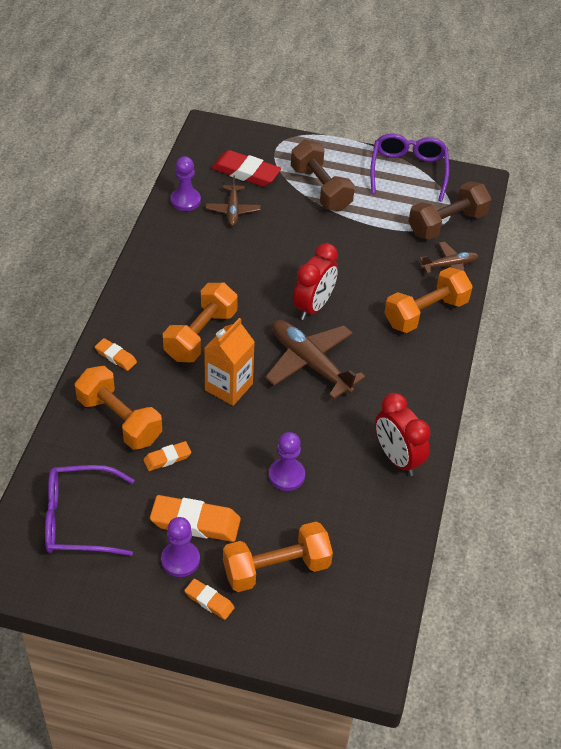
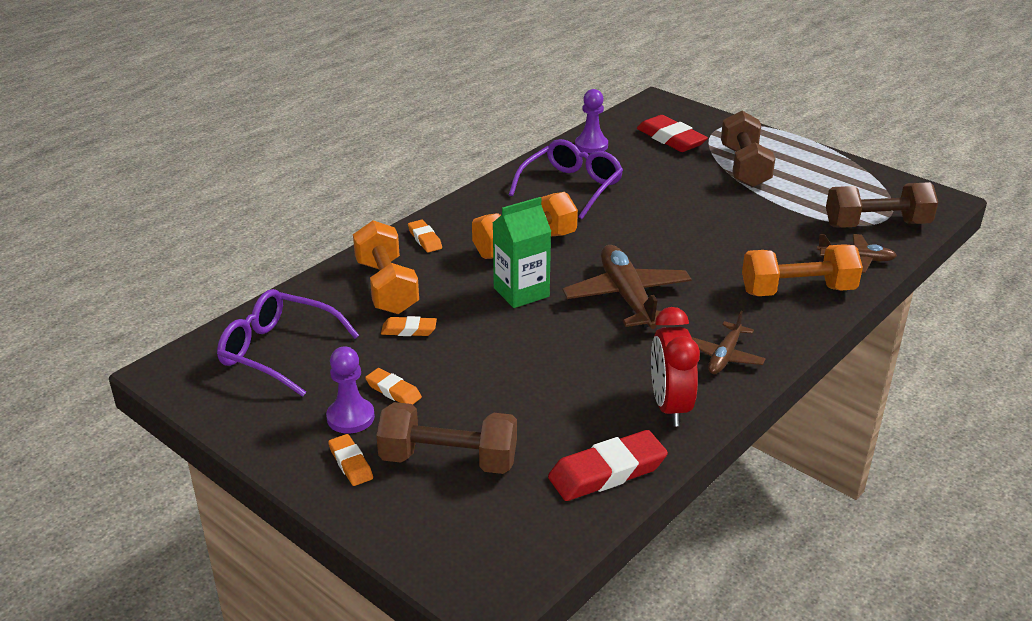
camera: 30 degrees right, 15 degrees down
orange eraser [150,495,241,542] -> orange eraser [365,368,422,404], size x0.55
orange carton [204,318,255,406] -> green carton [493,197,551,308]
brown plane [206,176,261,226] -> brown plane moved to [692,311,766,374]
orange dumbbell [223,522,333,592] -> brown dumbbell [376,402,517,474]
purple pawn [269,432,305,491] -> none
red clock [293,243,338,320] -> none
purple glasses [370,133,449,202] -> purple glasses moved to [509,139,623,219]
none -> red eraser [548,430,668,501]

